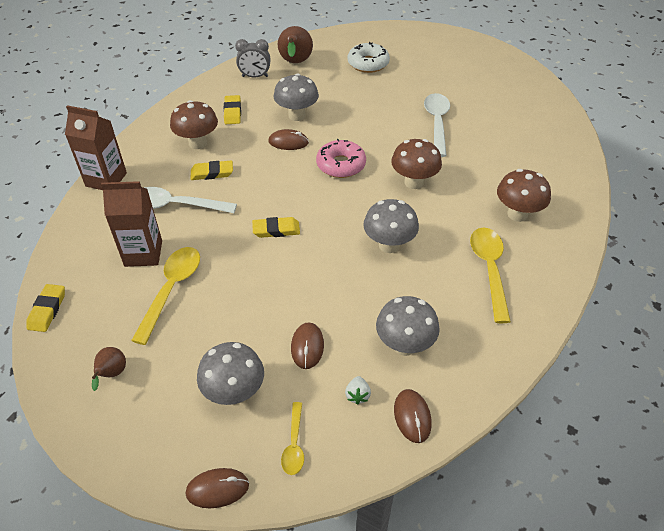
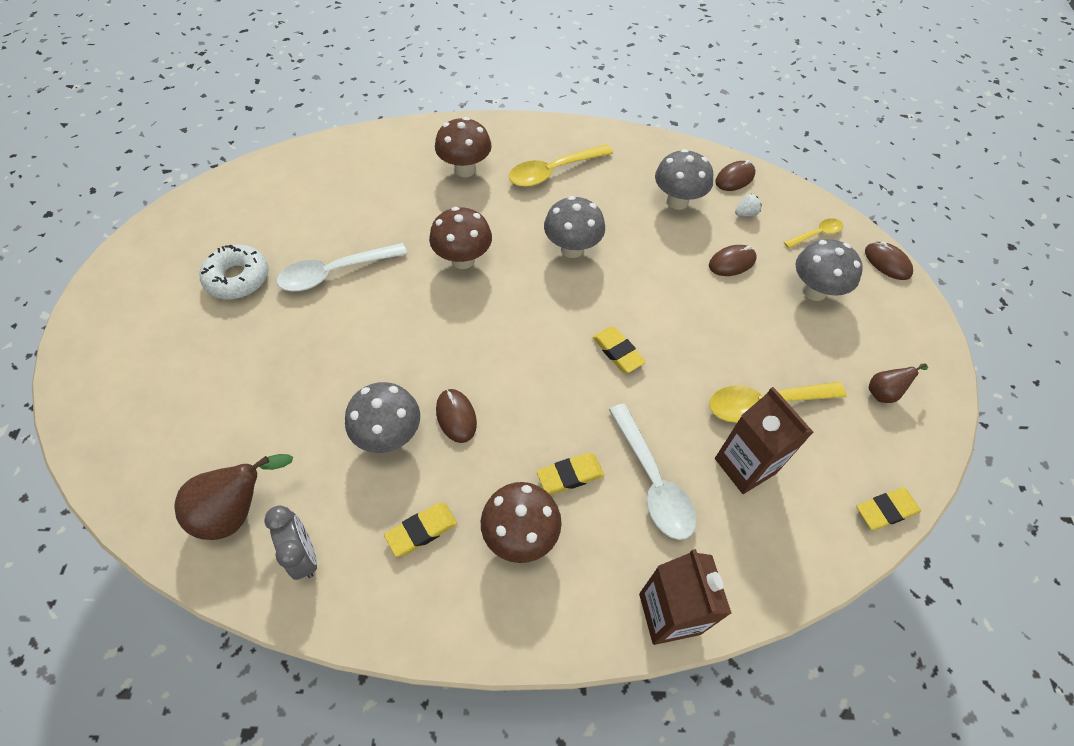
camera: 120 degrees left, 10 degrees up
yellow eraser [191,161,233,180] -> yellow eraser turned 75 degrees counterclockwise [537,453,604,494]
pink donut [316,139,366,178] -> none
white donut [348,42,390,73] -> white donut moved to [200,245,269,300]

